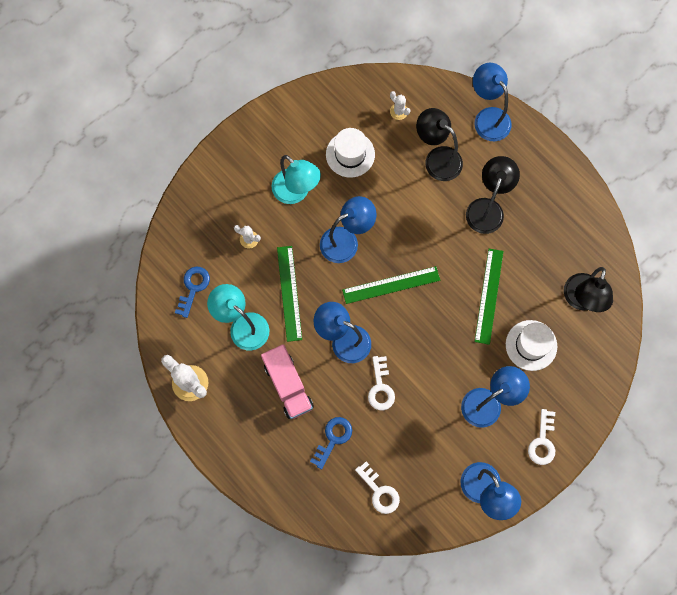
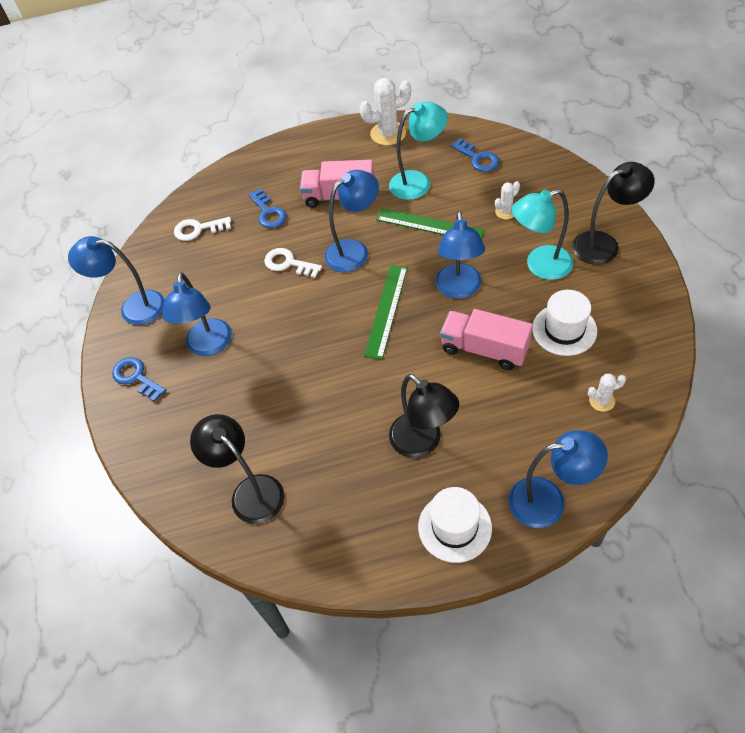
camera: 125 degrees right, 20 degrees down
black lamp [416,108,463,181] -> black lamp moved to [572,162,655,265]
green ruler [474,249,504,345] -> none
white hat [506,320,557,371] -> white hat moved to [418,487,492,563]
white key [528,409,555,465] -> blue key [112,357,166,402]
none -> pink truck [440,309,533,370]

